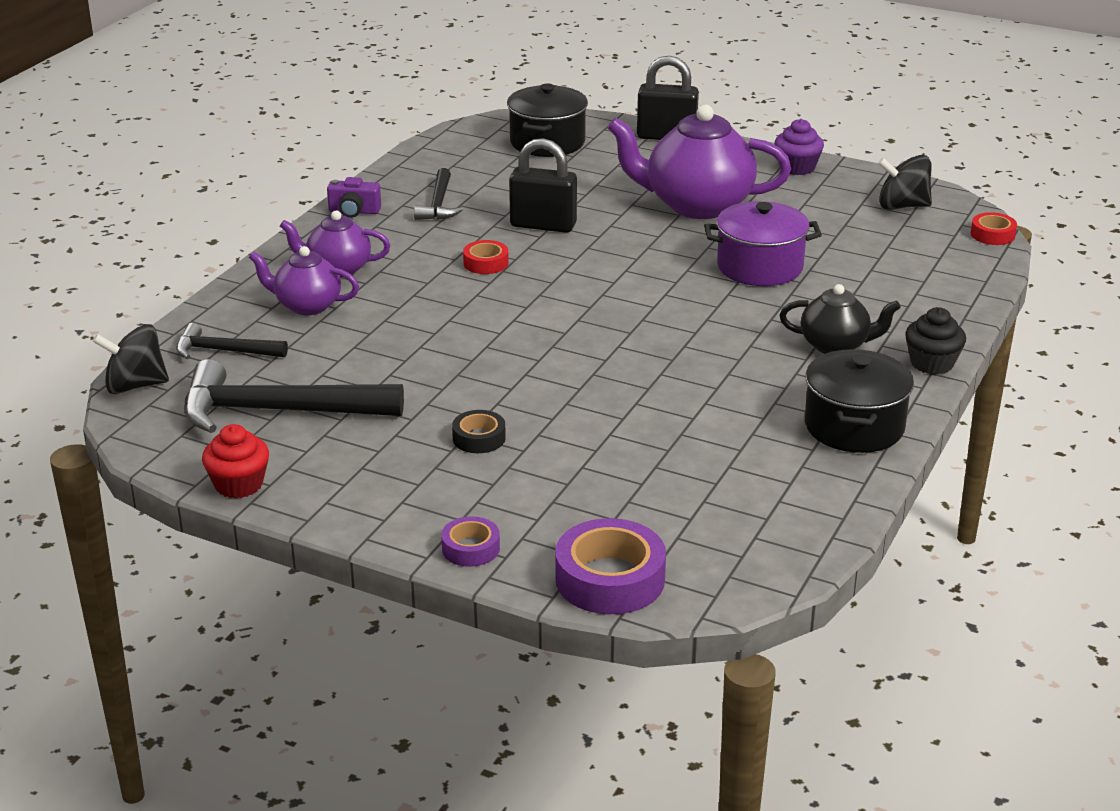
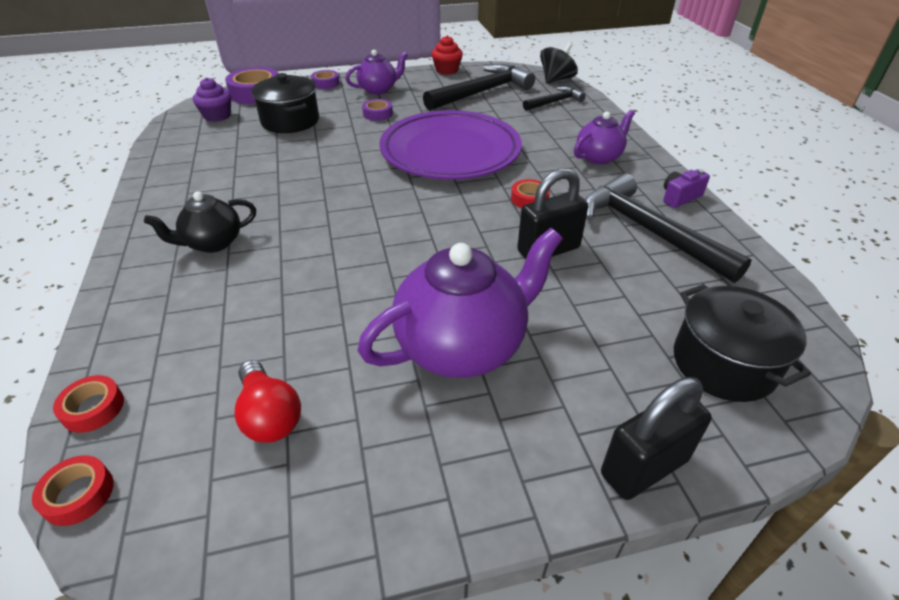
camera: 140 degrees right, 10 degrees up
purple teapot [249,246,359,315] -> purple teapot moved to [345,50,408,95]
black hammer [414,168,463,220] -> black hammer [585,173,752,283], size x1.86
black tape [452,410,506,453] -> purple tape [362,99,393,121]
purple pot [704,201,822,286] -> none
purple cupcake [775,119,824,175] -> purple cupcake moved to [193,78,231,122]
black pot [805,349,914,453] -> black pot moved to [251,73,319,133]
black spinning top [878,155,932,210] -> none
black cupcake [905,307,966,375] -> none
none -> red tape [53,375,124,433]
none -> red light bulb [234,360,301,443]
none -> purple plate [379,110,522,180]

